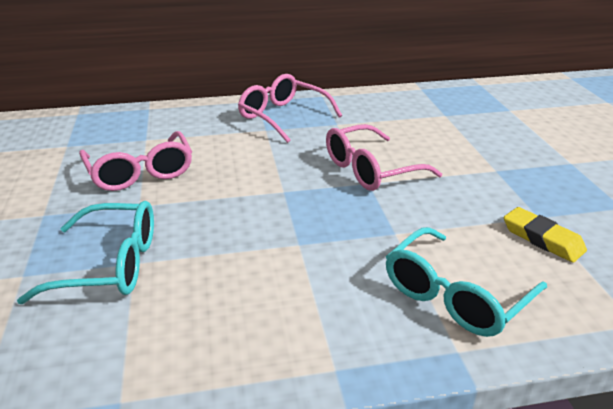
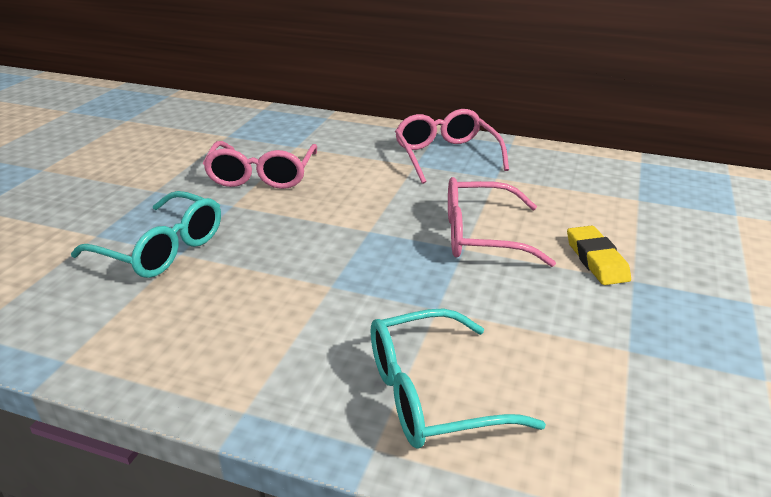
camera: 30 degrees right, 0 degrees up
yellow eraser [504,207,587,263] -> yellow eraser moved to [567,226,631,285]

